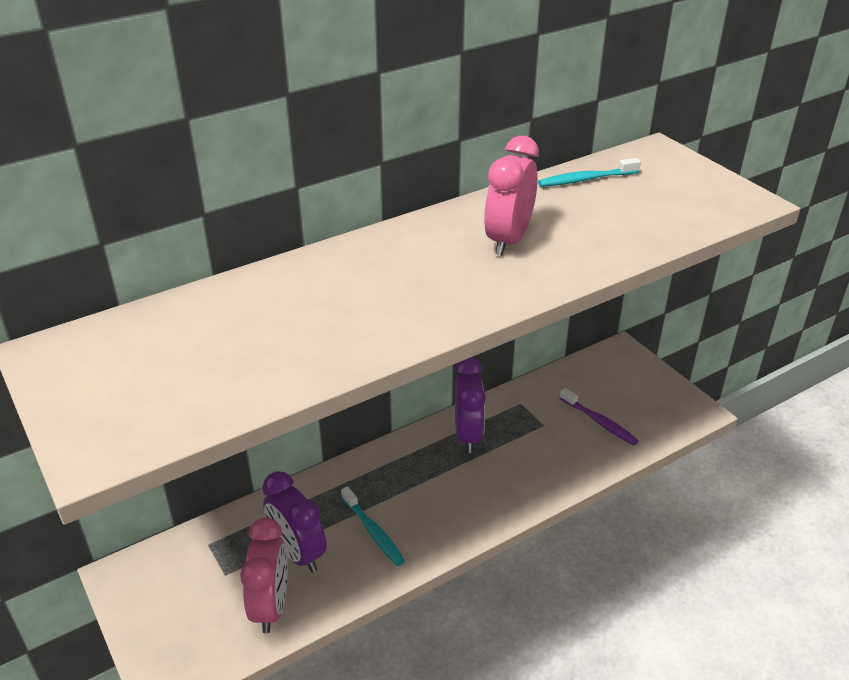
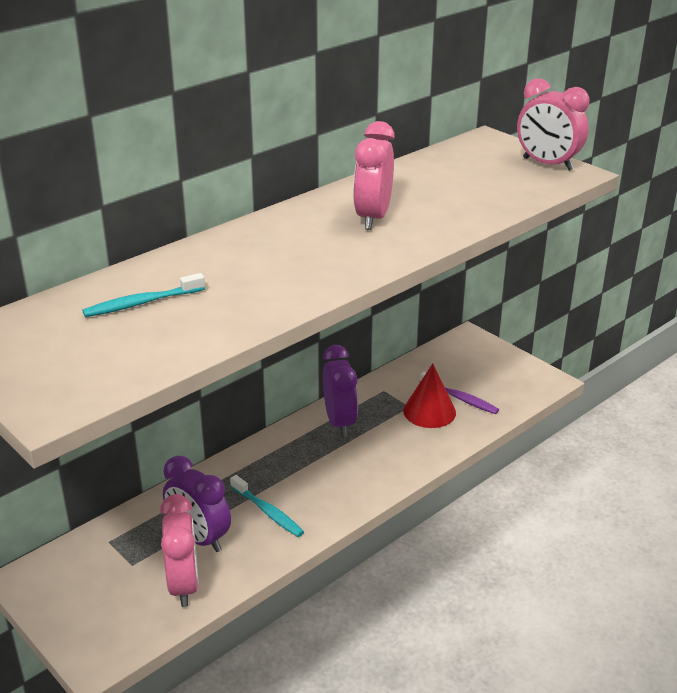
camera: 10 degrees left, 5 degrees down
turquoise toothbrush [538,158,641,187] -> turquoise toothbrush moved to [82,273,205,317]
none -> red cone [403,363,456,428]
none -> pink clock [517,78,589,171]

